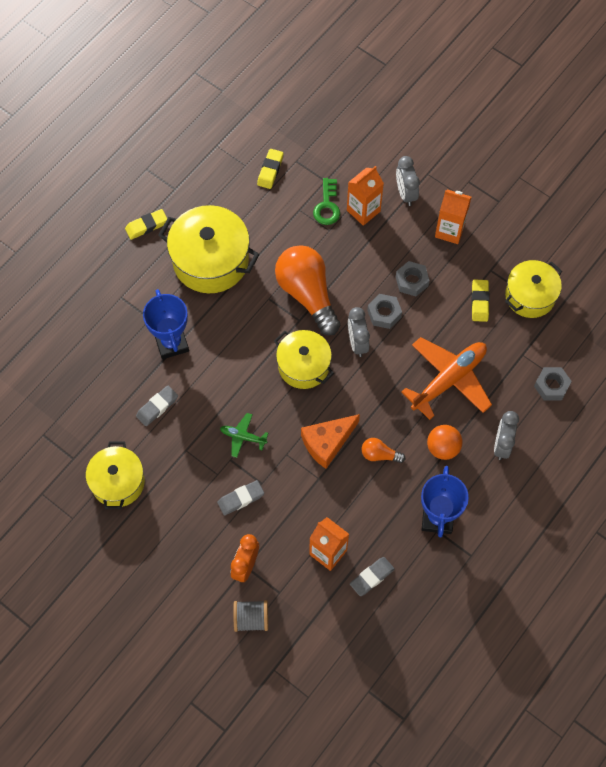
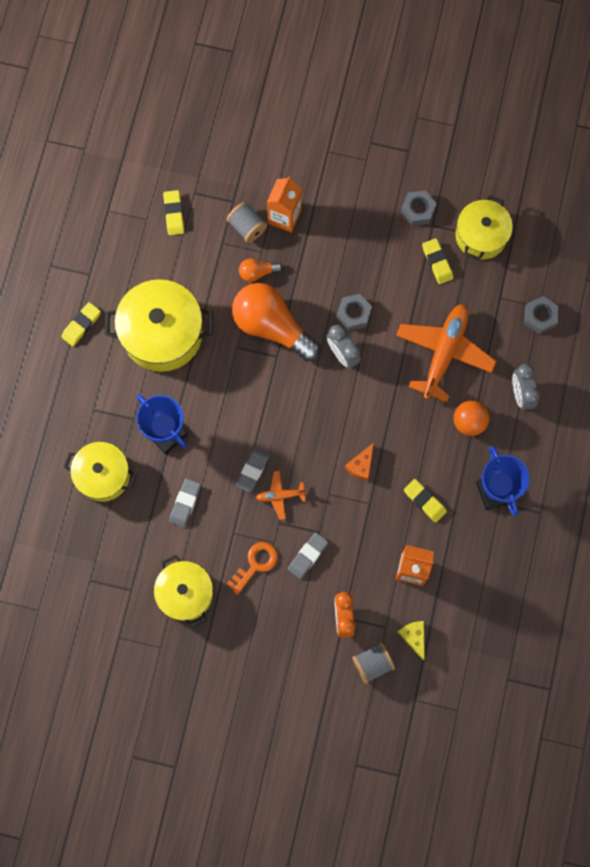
camera: 25 degrees left, 10 degrees up
green plane [220,413,268,458] -> orange plane [256,471,307,520]
yellow pot [274,330,334,389] -> yellow pot moved to [64,442,136,502]
orange cheese [301,414,360,469] -> orange cheese [345,443,374,481], size x0.61
green key [313,178,340,225] -> grey spool [227,202,267,243]
grey eraser [350,557,395,596] -> grey eraser moved to [236,447,270,492]
orange light bulb [362,438,405,463] -> orange light bulb moved to [239,258,283,282]
grey clock [396,156,420,206] -> none
grey nut [396,261,430,296] -> grey nut moved to [401,190,437,226]
orange carton [435,189,471,244] -> none
none -> orange key [227,542,278,595]
none -> yellow cheese [398,621,425,661]
none -> yellow eraser [404,479,447,523]

